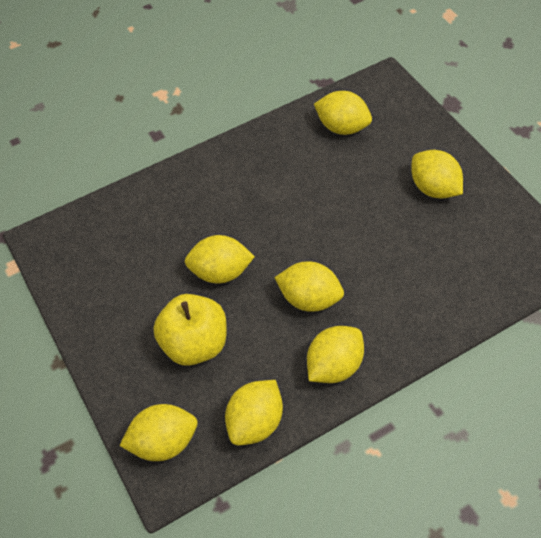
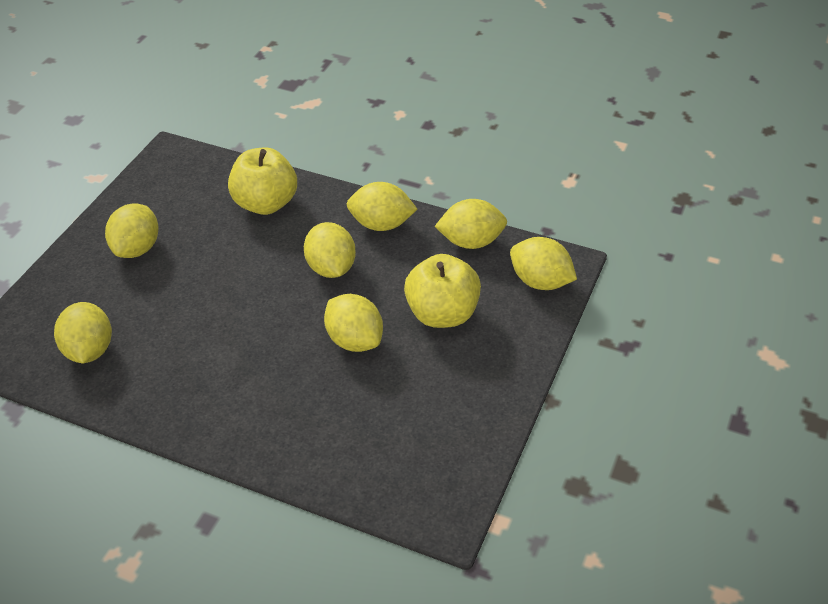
camera: 130 degrees left, 10 degrees down
none -> yellow apple [228,147,297,215]

